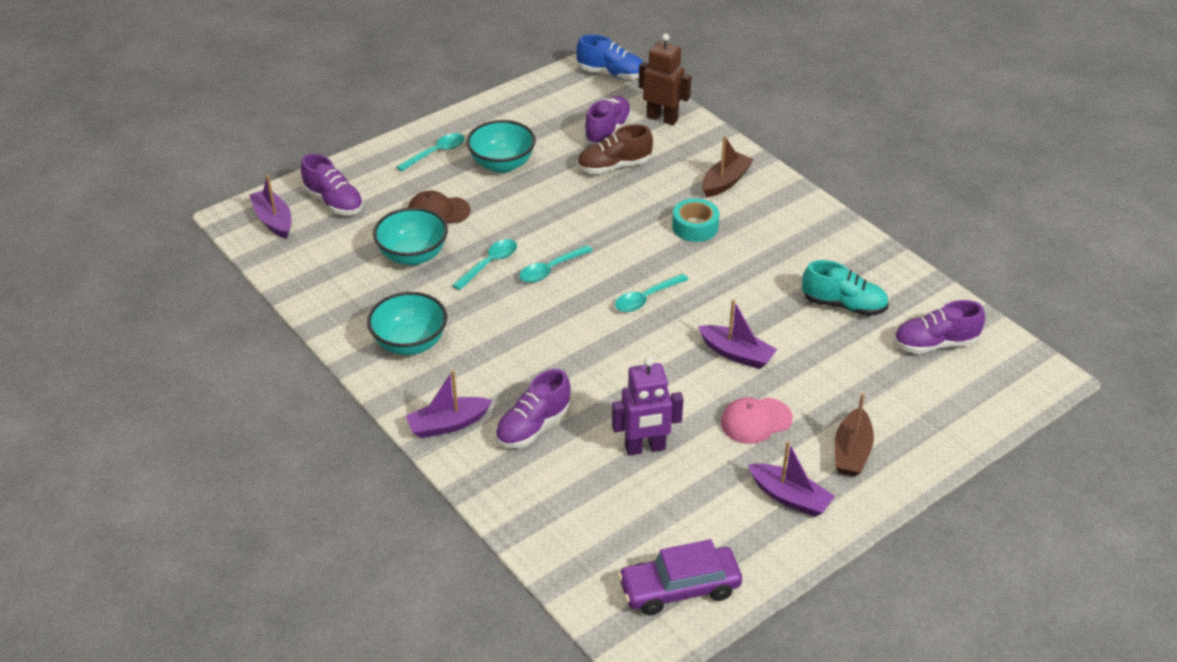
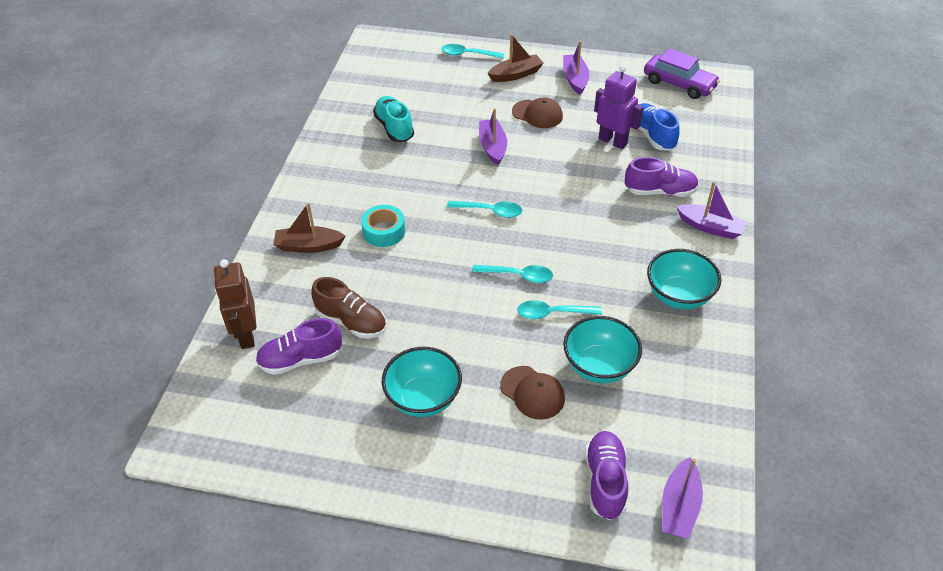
camera: 130 degrees left, 5 degrees up
turquoise spoon [396,133,465,172] -> turquoise spoon moved to [441,44,504,59]
blue shoe [576,35,643,80] -> blue shoe moved to [638,103,680,150]
pink cap [721,397,793,444] -> brown cap [512,98,563,128]
purple shoe [894,300,985,354] -> none

